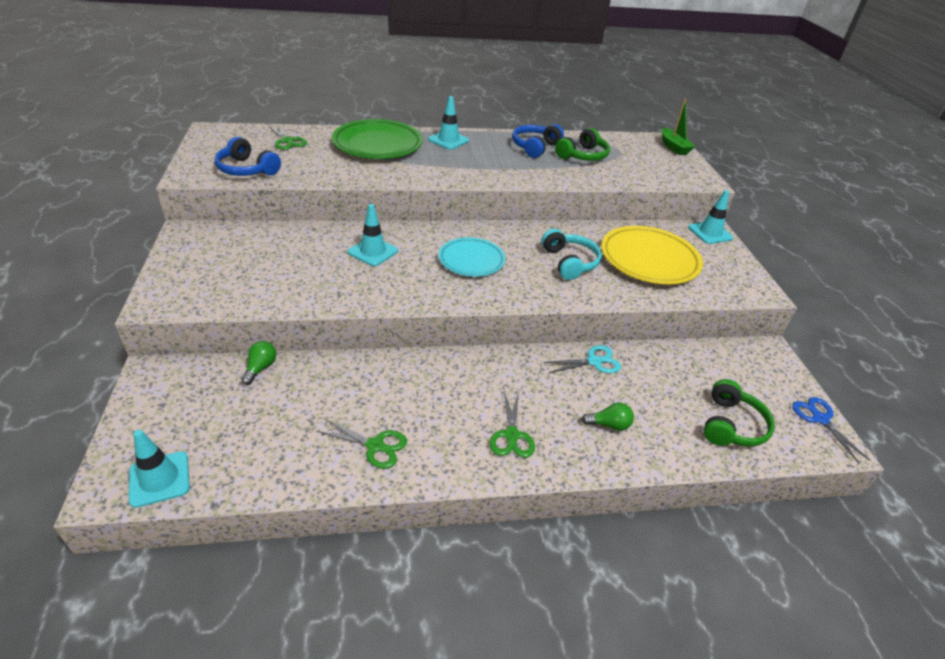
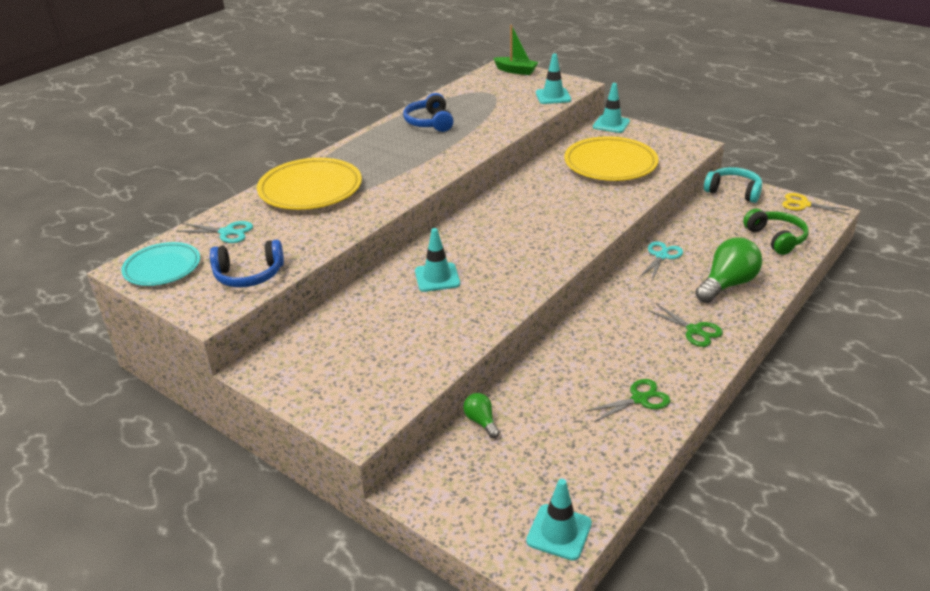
camera: 40 degrees left, 5 degrees down
green scissors [268,124,307,150] -> turquoise scissors [176,221,253,243]
green plate [332,119,423,159] -> yellow plate [257,158,362,210]
turquoise traffic cone [428,96,469,150] -> turquoise traffic cone moved to [536,54,571,104]
turquoise plate [439,237,505,277] -> turquoise plate moved to [121,242,200,286]
turquoise headphones [542,229,602,280] -> turquoise headphones moved to [704,167,762,203]
green headphones [555,128,610,161] -> none
green light bulb [581,403,634,431] -> green light bulb [695,237,762,303], size x1.97
blue scissors [792,397,871,464] -> yellow scissors [782,193,851,215]

